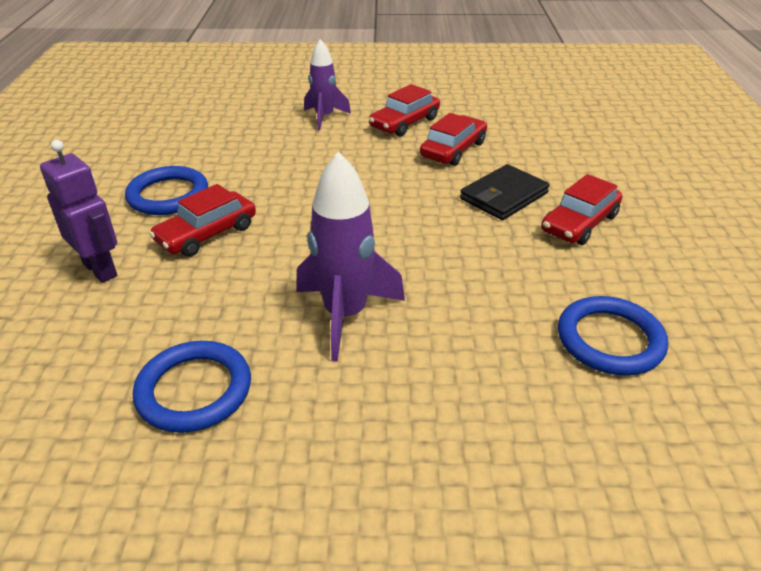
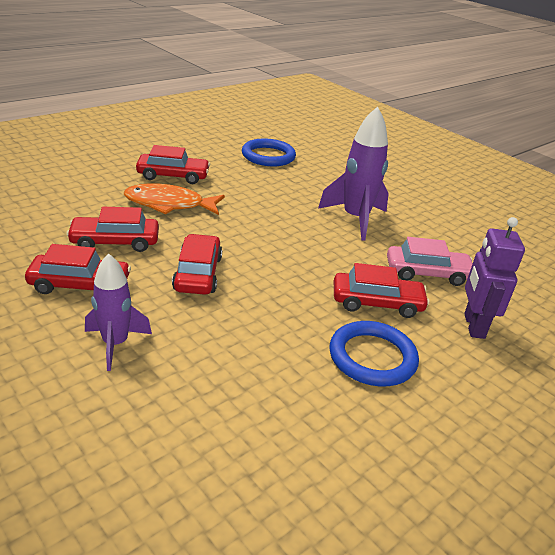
camera: 135 degrees left, 5 degrees down
blue ring [133,341,251,433] -> none
black wallet [460,164,550,220] -> orange fish [124,183,225,215]
none -> red car [172,234,222,295]
none -> pink car [387,237,473,286]

